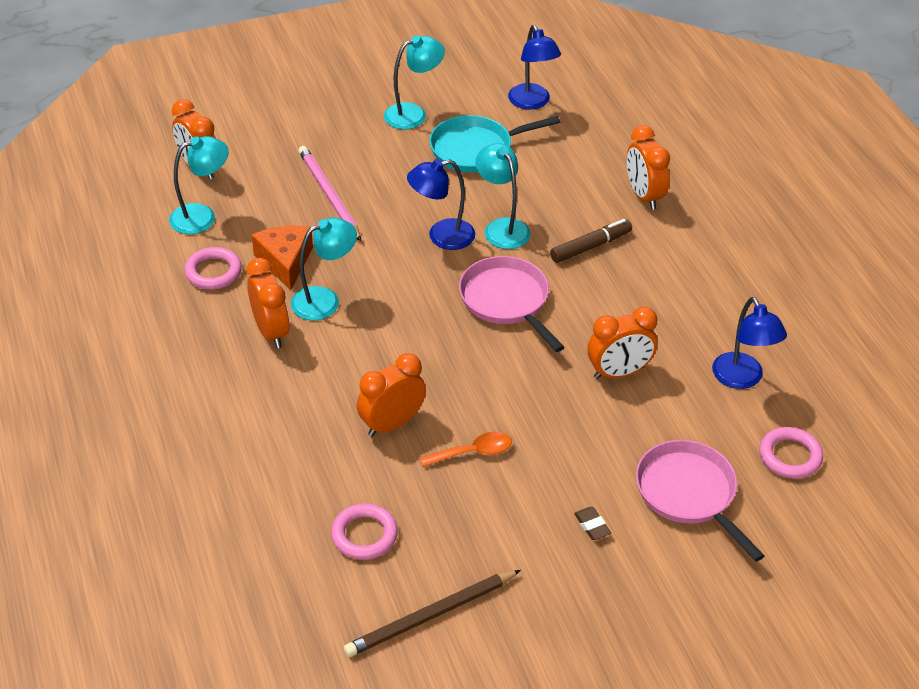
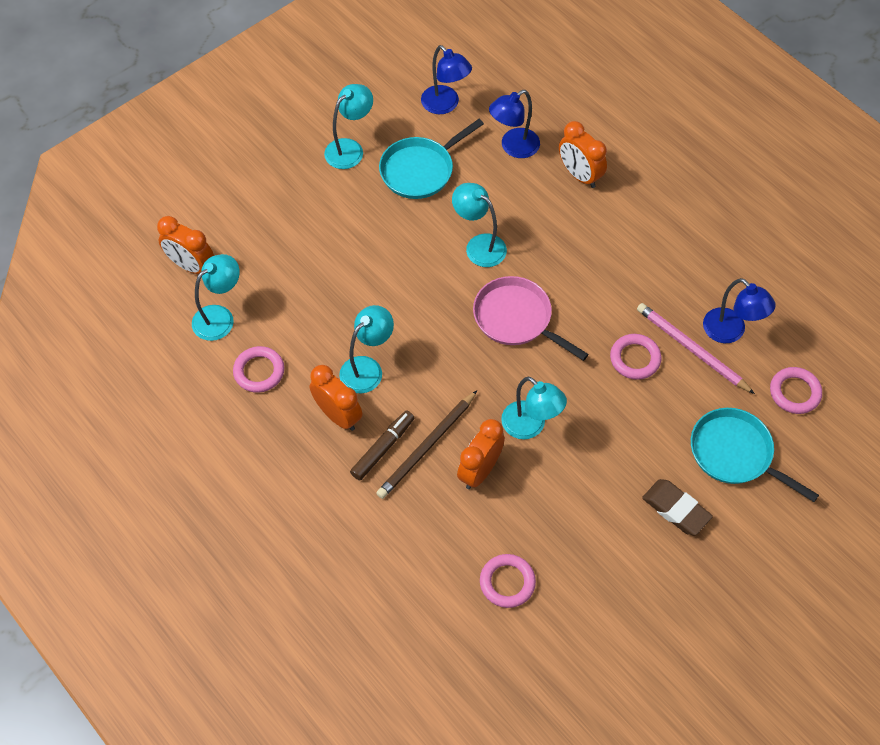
camera: 20 degrees left, 15 degrees up
orange cheese [252,226,313,290] -> none
pink pencil [298,146,361,241] -> pink pencil moved to [637,303,755,394]
brown pencil [344,570,521,657] -> brown pencil moved to [376,391,477,499]
blue lamp [407,159,475,250] -> blue lamp moved to [489,90,540,158]
orange spoon [420,432,512,467] -> none
brown marker [550,219,632,263] -> brown marker moved to [350,411,414,481]
brown eraser [574,507,611,540] -> brown eraser [642,479,713,535], size x1.87
orange clock [588,307,658,379] -> pink ring [610,334,661,380]
pink pan [636,440,765,562] -> turquoise pan [691,408,819,502]
none -> turquoise lamp [501,377,567,439]

